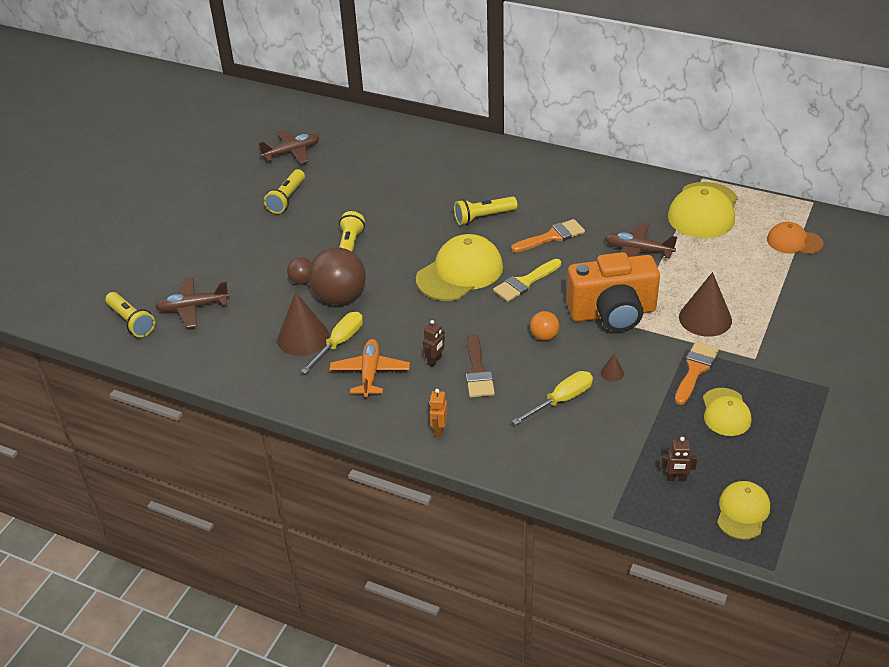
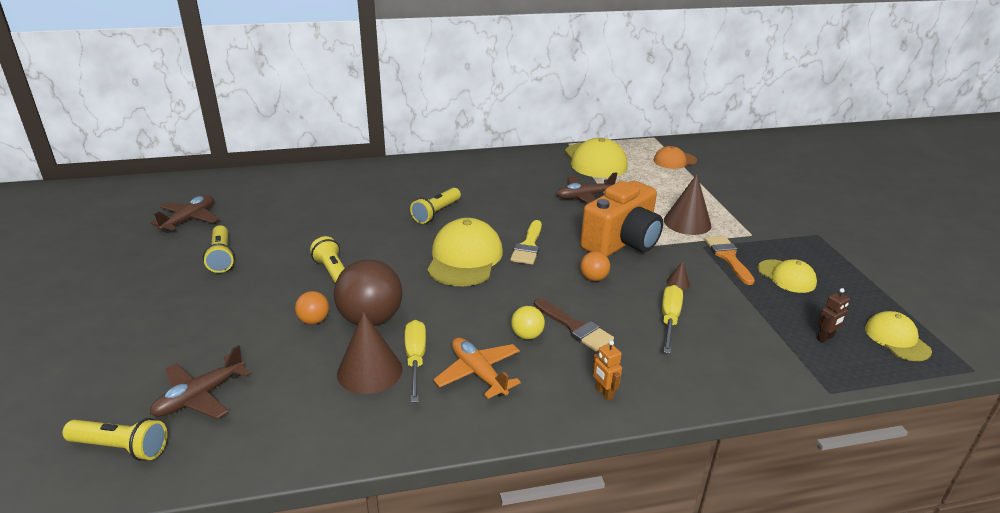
camera: 40 degrees left, 10 degrees down
brown ball [287,257,312,285] -> orange ball [295,291,329,324]
brown robot [423,320,445,367] -> yellow ball [511,306,545,340]
orange brush [511,219,585,252] -> none

